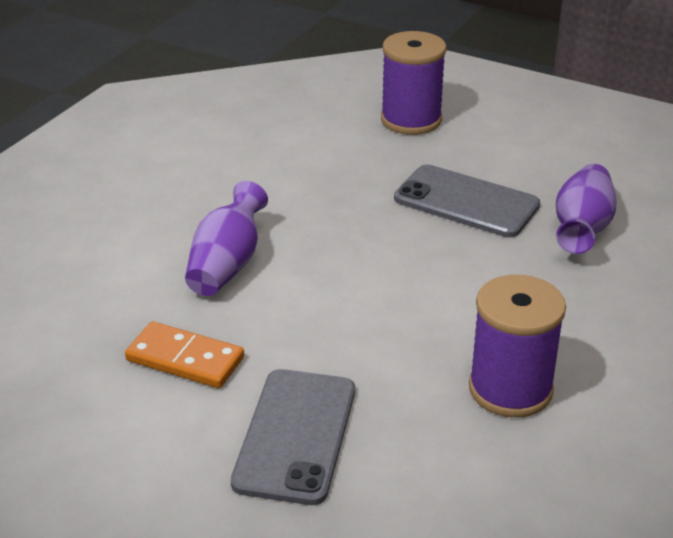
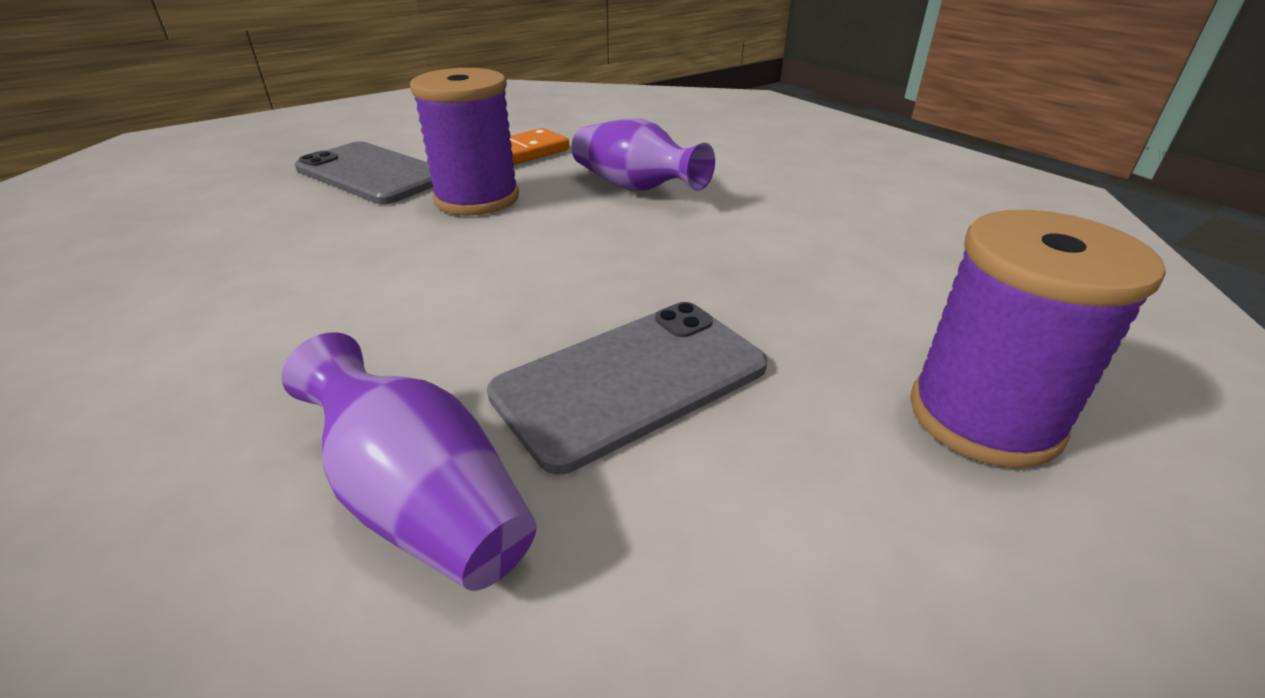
camera: 115 degrees right, 0 degrees up
purple spool [469,275,566,417] -> purple spool moved to [410,68,519,216]

